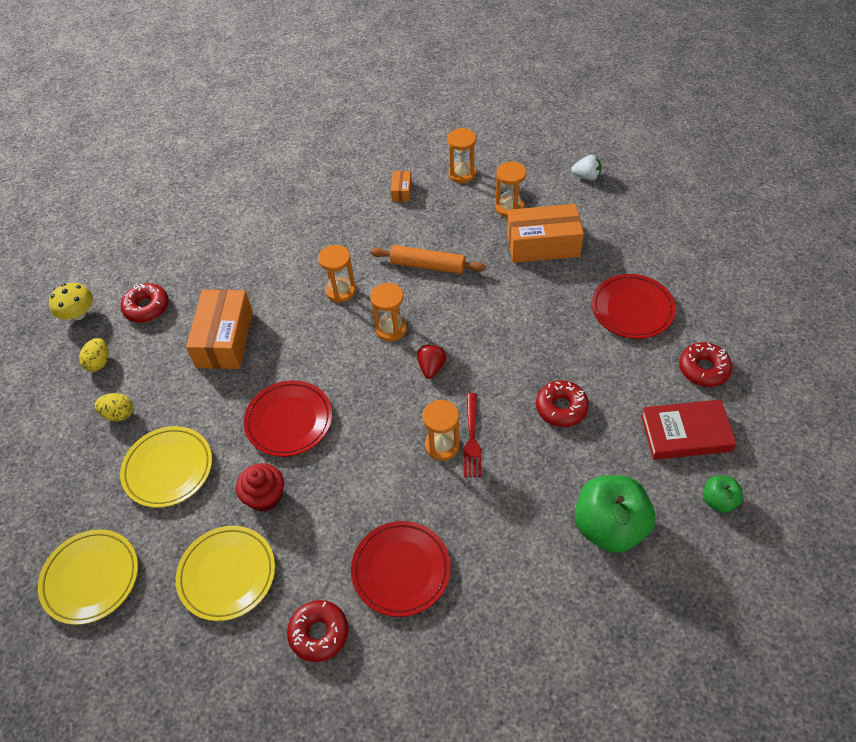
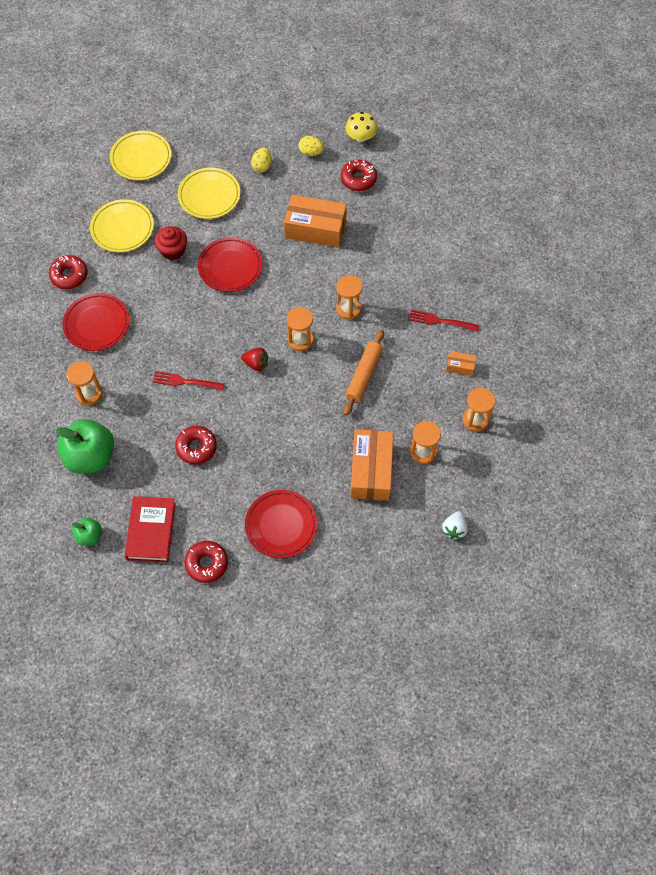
camera: 95 degrees right, 10 degrees up
orange hourglass [422,400,460,461] -> orange hourglass moved to [67,361,102,405]
none -> red fork [409,309,479,331]

